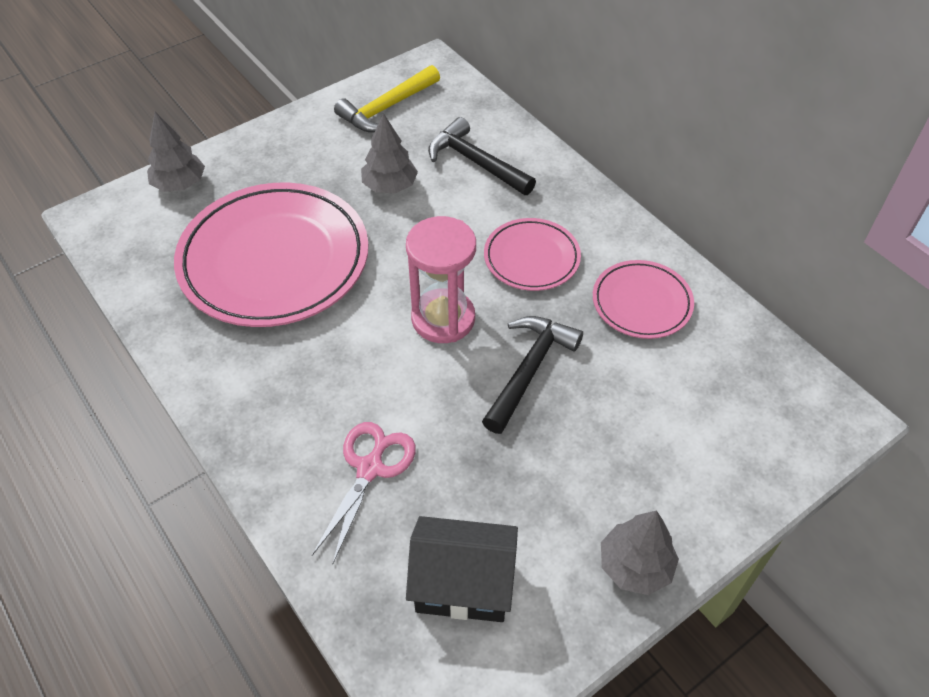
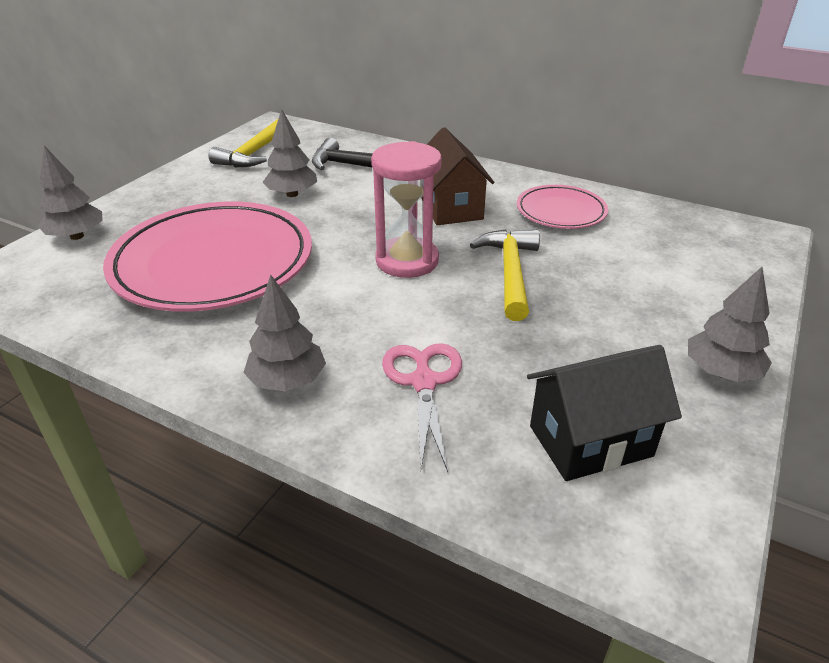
camera: 25 degrees left, 15 degrees down
black hammer [482,316,583,434] -> yellow hammer [470,229,540,321]
pink plate [484,218,581,291] -> brown house [421,127,494,225]
none -> grey tree [243,274,326,391]

